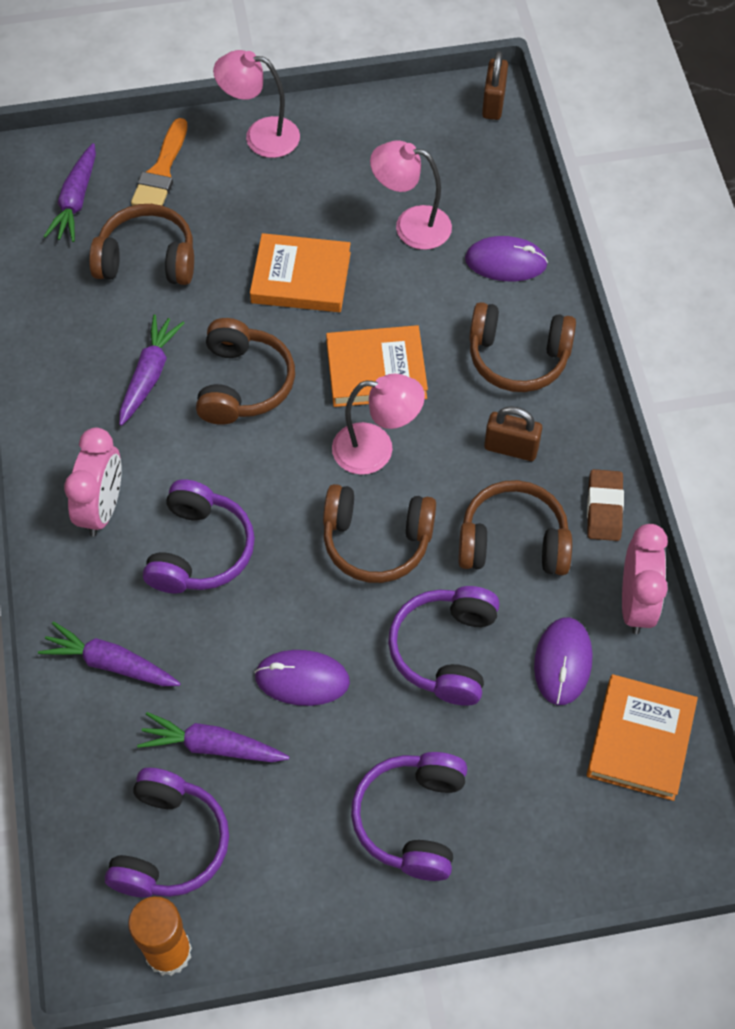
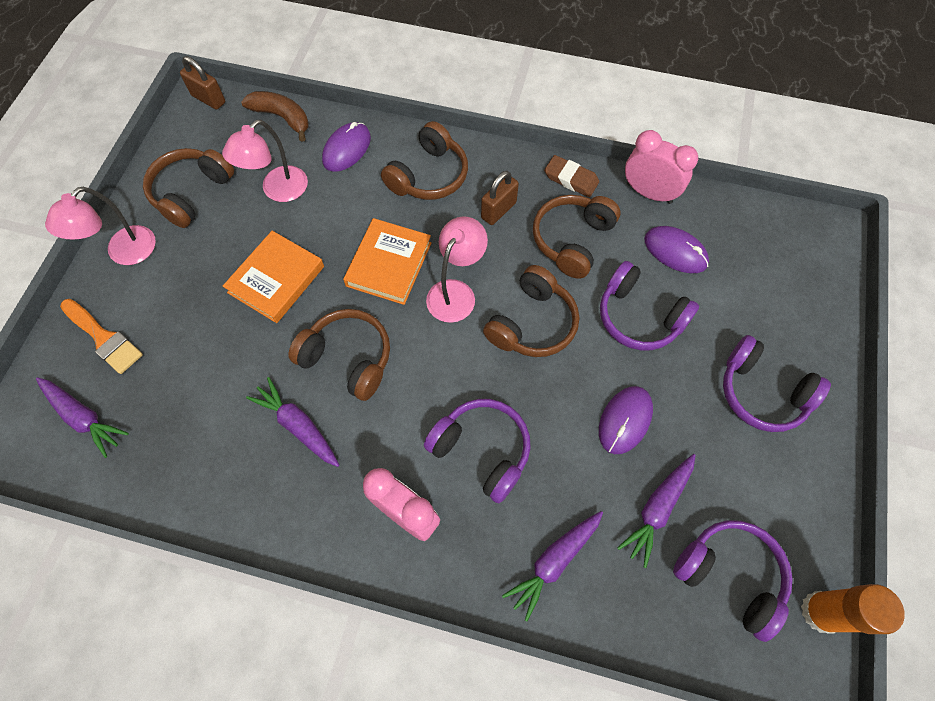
camera: 65 degrees left, 5 degrees up
brown headphones [89,204,194,285] -> brown headphones moved to [143,148,234,228]
orange book [587,674,698,801] -> none
none -> brown banana [241,91,308,142]

